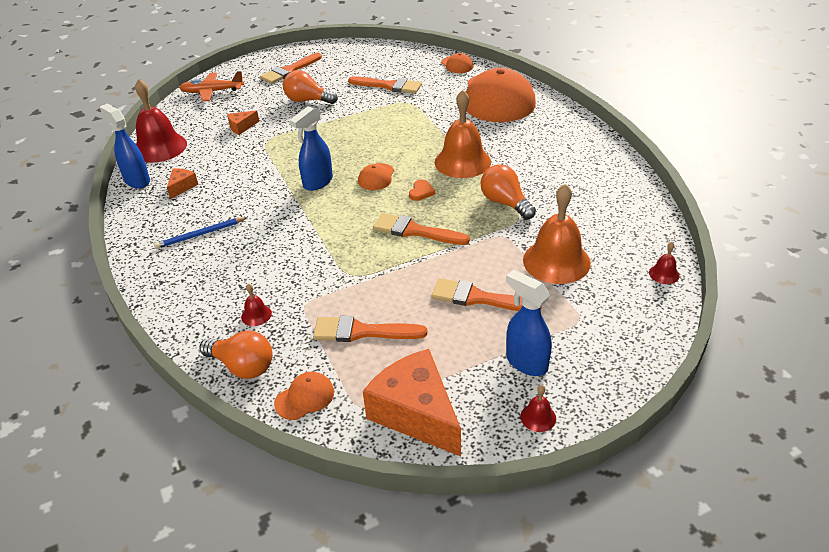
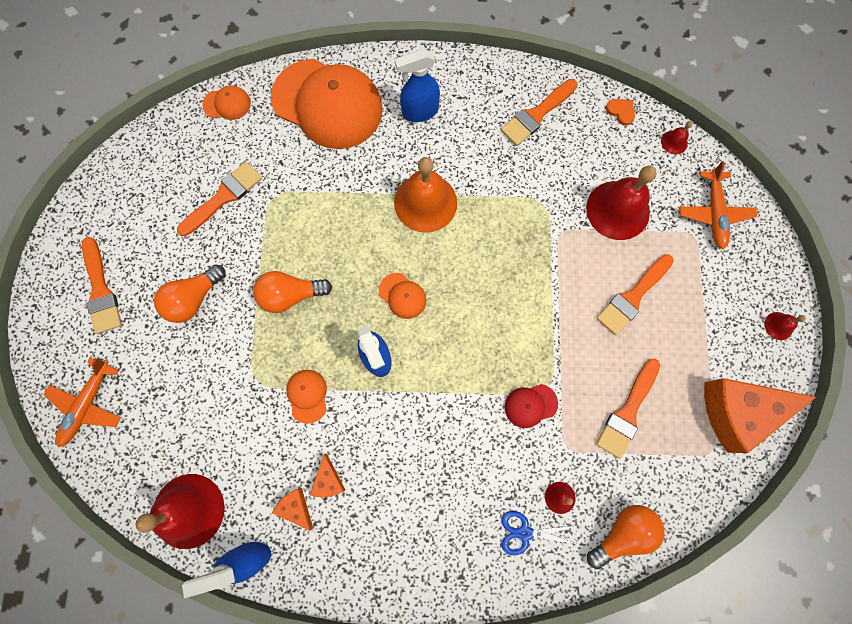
camera: 65 degrees left, 35 degrees up
blue pencil [154,217,248,249] -> none
orange cheese [227,110,259,135] -> orange cheese moved to [310,454,345,497]
orange cap [274,372,334,420] -> orange cap moved to [286,370,327,424]
orange brush [373,213,470,245] -> orange brush moved to [501,79,577,146]
orange heart [409,180,435,201] -> orange heart moved to [606,99,635,126]
orange light bulb [481,164,536,219] -> orange light bulb moved to [253,271,332,313]
blue spray bottle [506,270,552,376] -> blue spray bottle moved to [394,49,440,122]
orange bell [523,184,591,284] -> red bell [586,165,657,240]
none -> blue scissors [502,511,577,555]
none -> red cap [505,384,558,428]
none -> orange plane [679,161,757,249]

